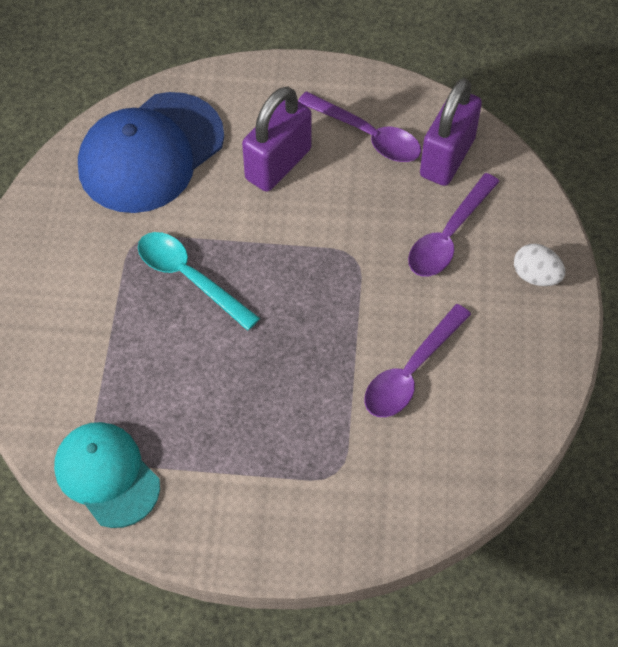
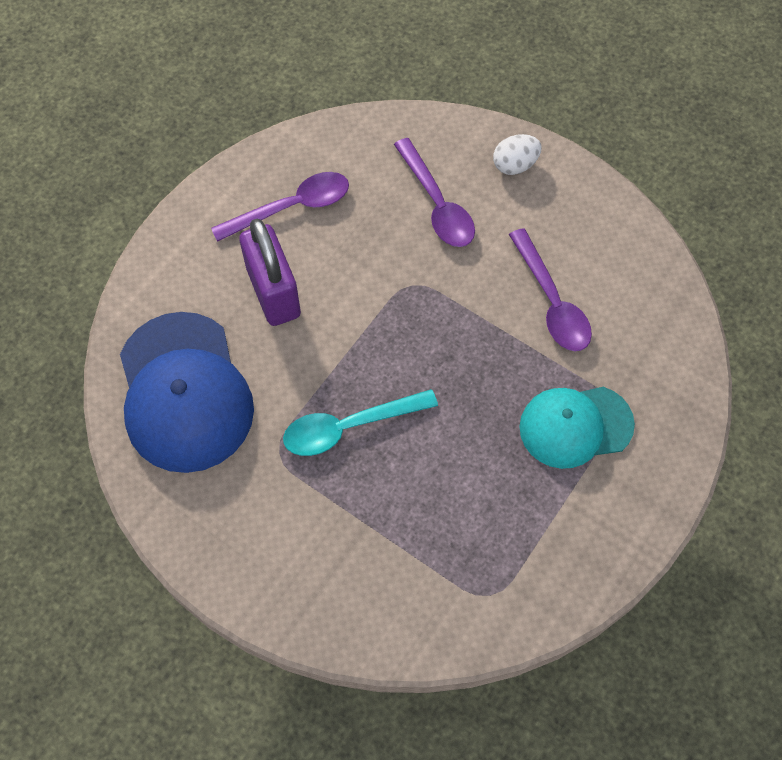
camera: 60 degrees left, 5 degrees up
turquoise cap [54,422,160,528] -> turquoise cap moved to [519,387,635,469]
purple padlock [420,78,482,186] -> none

